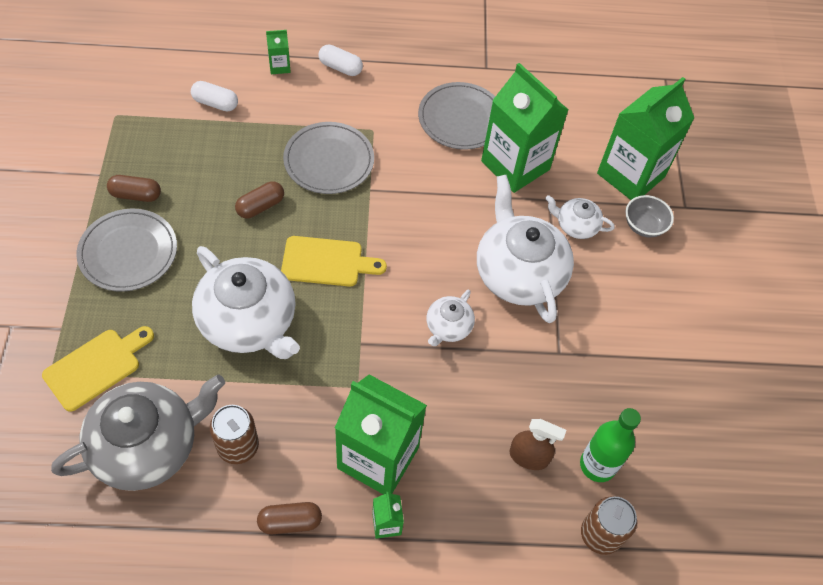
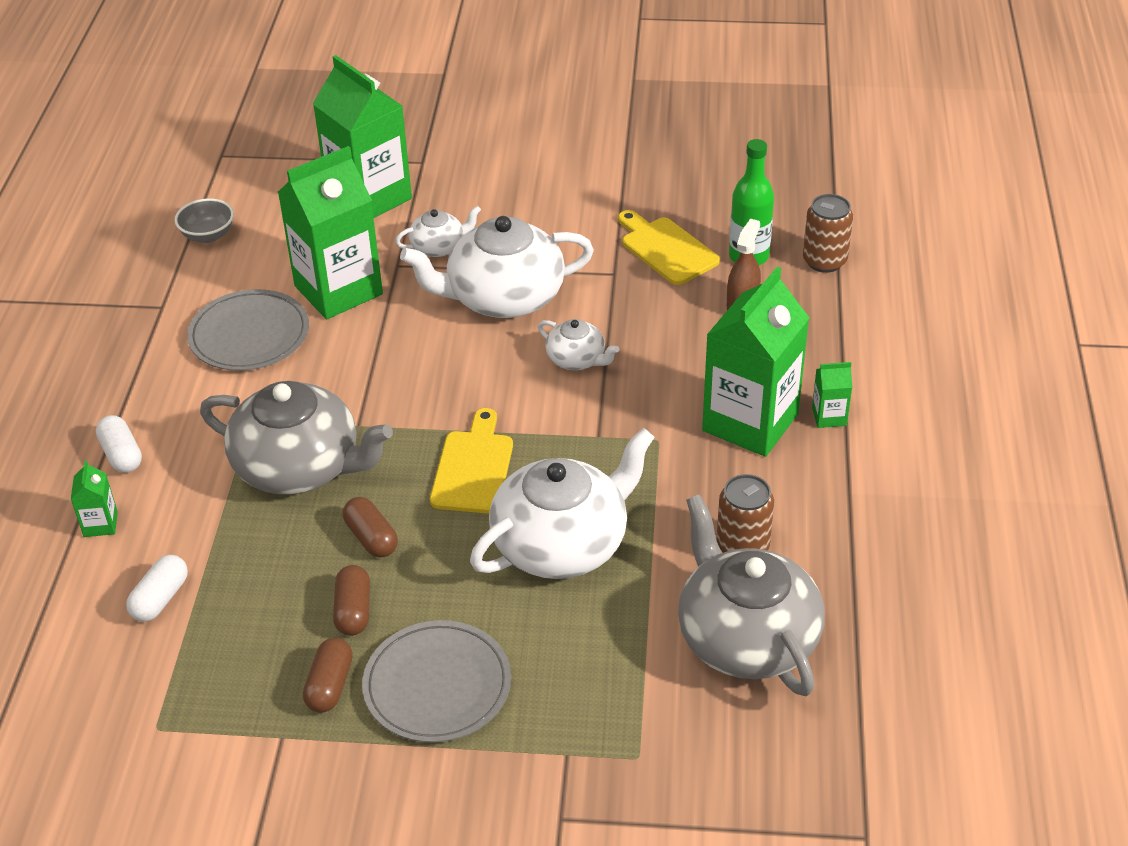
camera: 80 degrees left, 15 degrees down
yellow cutting board [42,326,154,412] -> yellow cutting board moved to [618,210,720,285]
brown capsule [257,502,322,534] -> brown capsule moved to [333,565,370,636]
grey plate [283,122,374,194] -> grey teapot [200,381,393,494]
white capsule [318,44,363,76] -> white capsule turned 60 degrees counterclockwise [96,415,142,473]
white teapot [545,195,615,239] -> white teapot turned 135 degrees counterclockwise [395,206,481,257]
grey bowl [626,195,674,238] -> grey bowl moved to [175,198,234,243]

